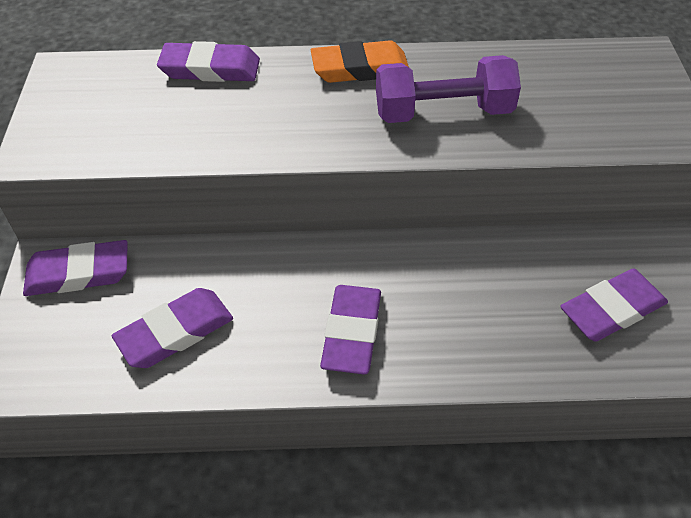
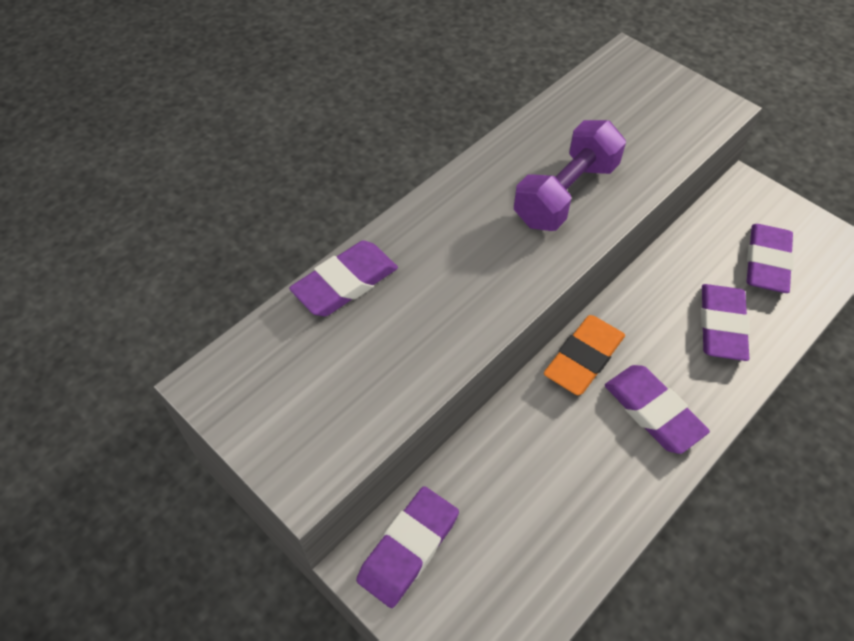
camera: 45 degrees left, 5 degrees up
purple eraser [112,288,233,368] -> purple eraser moved to [701,284,750,361]
orange eraser [311,40,409,83] -> orange eraser moved to [544,315,625,395]

